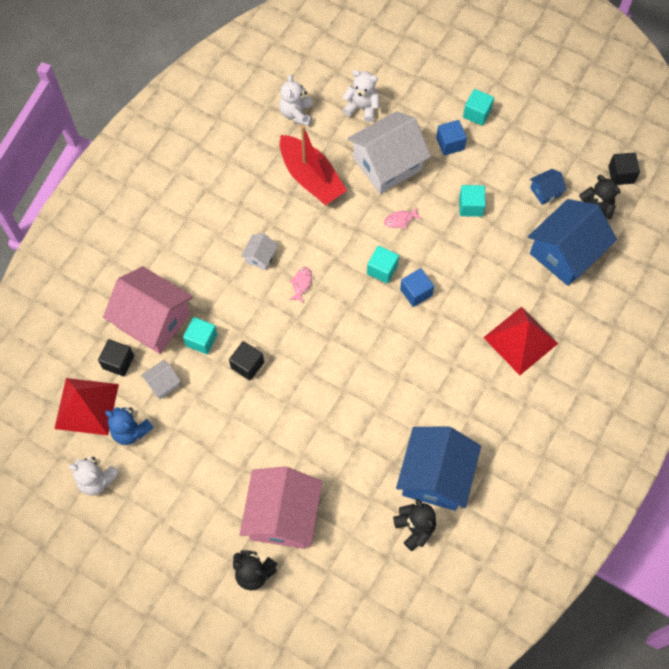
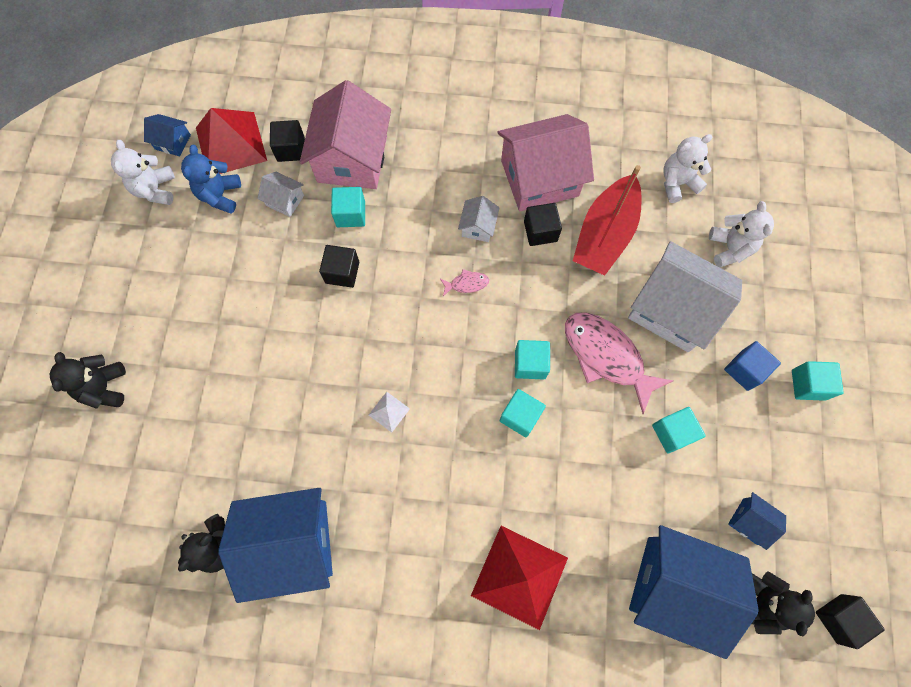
camera: 65 degrees right, 5 degrees up
pink house [240,467,322,549] -> pink house moved to [497,114,594,211]
white house [241,233,278,270] -> white house turned 75 degrees counterclockwise [458,196,500,242]
pink fish [384,206,422,229] -> pink fish [565,312,674,414], size x2.33
blue cube [400,268,434,307] -> turquoise cube [500,389,546,437]
none -> blue house [144,114,191,157]
none -> white pyramid [369,392,410,433]
none -> black cube [524,203,562,246]

